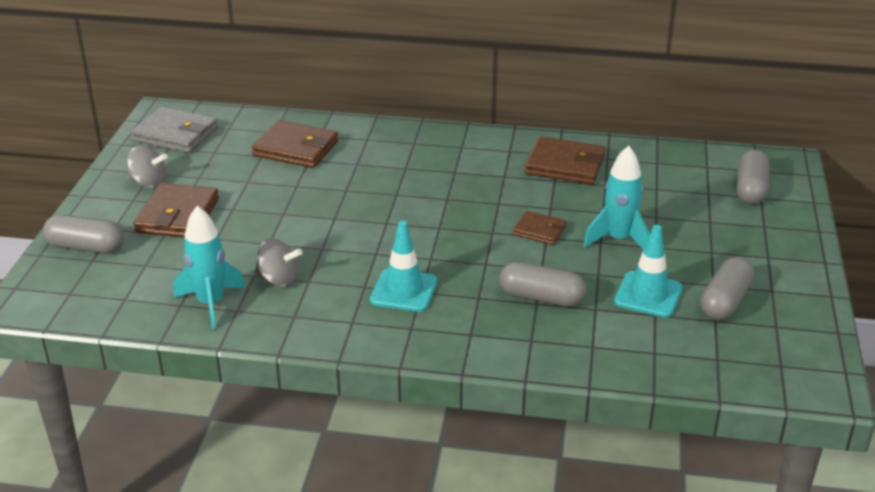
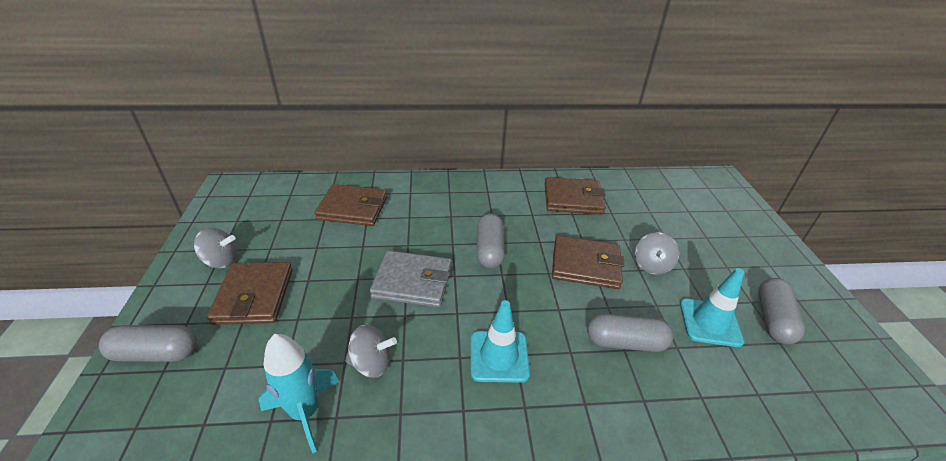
camera: 15 degrees left, 5 degrees up
grey wallet [131,106,218,153] -> grey wallet moved to [370,250,452,307]
brown wallet [513,211,567,245] -> brown wallet [552,235,624,289], size x1.72
turquoise rocket [583,145,650,250] -> grey spinning top [635,232,679,274]
grey capsule [736,150,769,204] -> grey capsule moved to [477,214,505,268]

